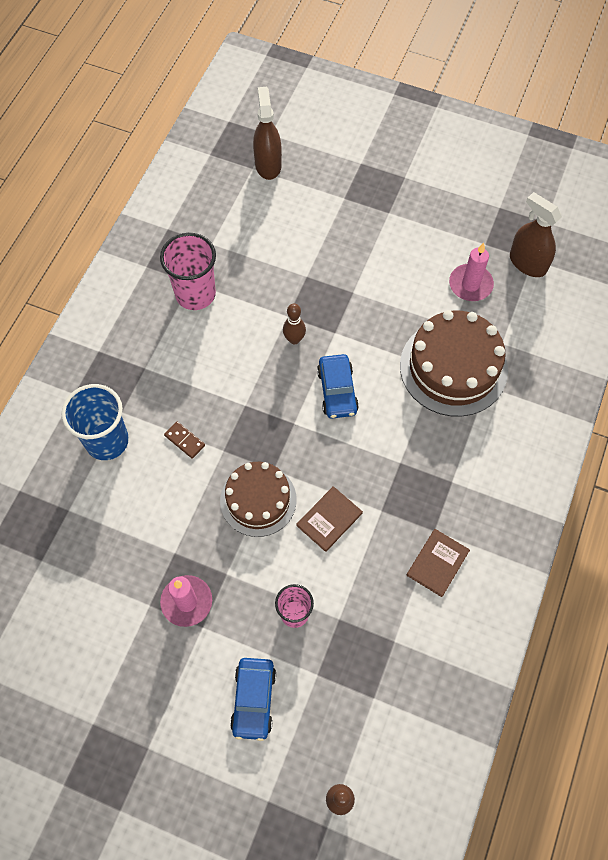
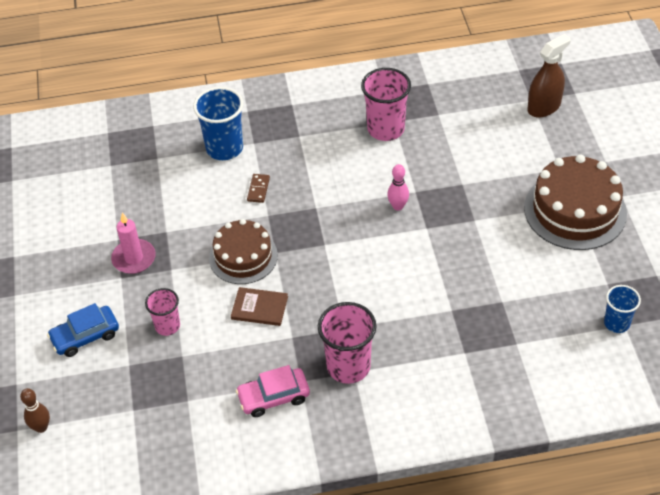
camera: 60 degrees right, 15 degrees down
brown bowling pin [283,303,306,344] -> pink bowling pin [387,164,409,211]
blue car [317,354,359,419] -> none
brown cake [400,310,508,417] -> brown cake moved to [524,154,627,250]
brown book [407,529,470,597] -> pink car [236,365,310,417]
pink candle [449,242,494,301] -> none
brown spray bottle [510,192,562,277] -> blue cup [604,285,641,333]
none -> pink cup [318,302,377,384]

